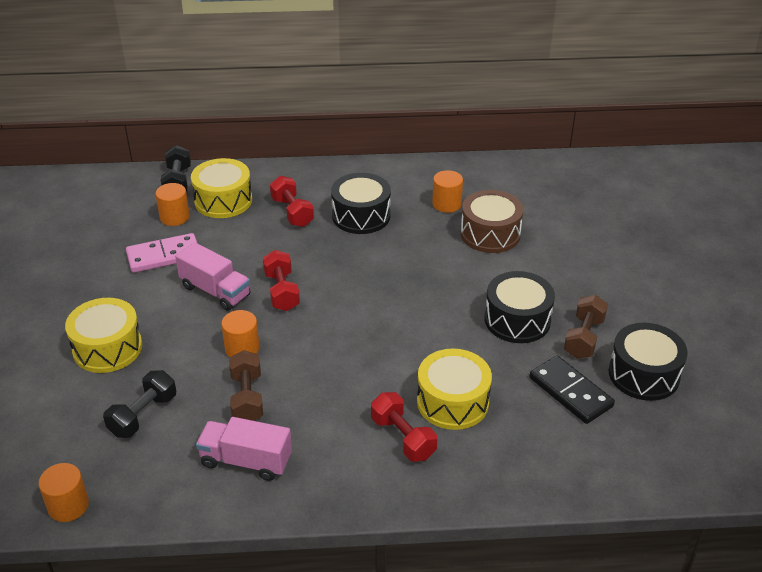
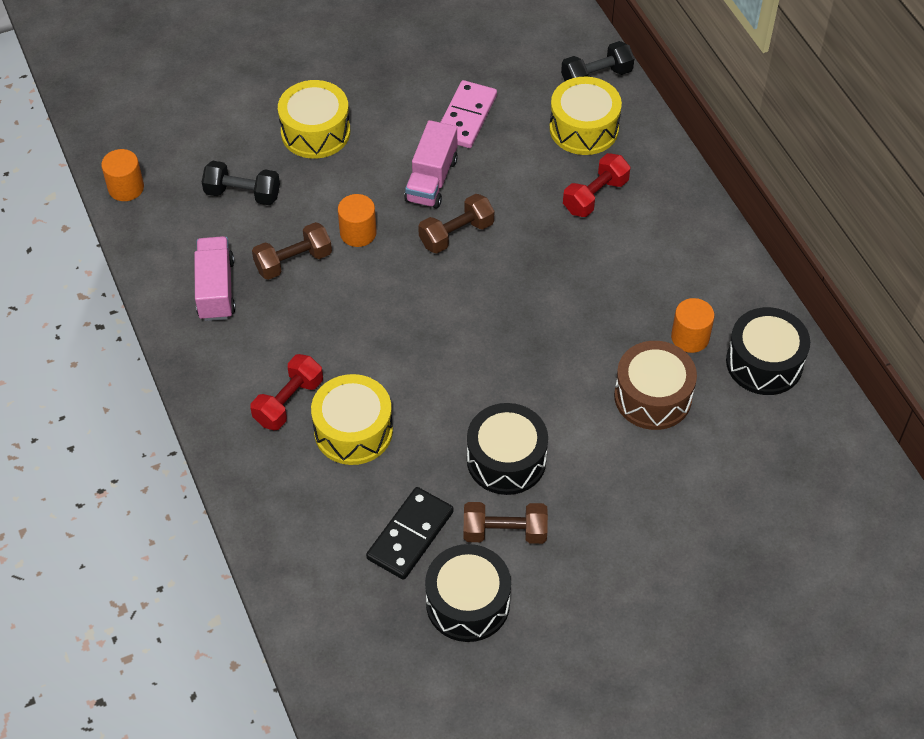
camera: 70 degrees right, 15 degrees up
pink domino [126,233,198,273] -> pink domino turned 60 degrees clockwise [440,80,497,148]
orange cylinder [155,183,190,226] -> none
red dumbbell [263,250,300,311] -> brown dumbbell [418,194,494,253]
black drum [331,173,391,234] -> black drum moved to [726,307,810,395]

